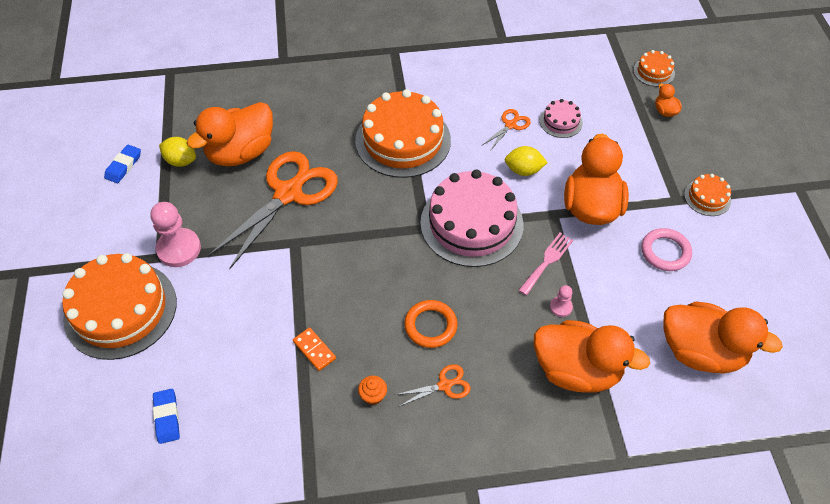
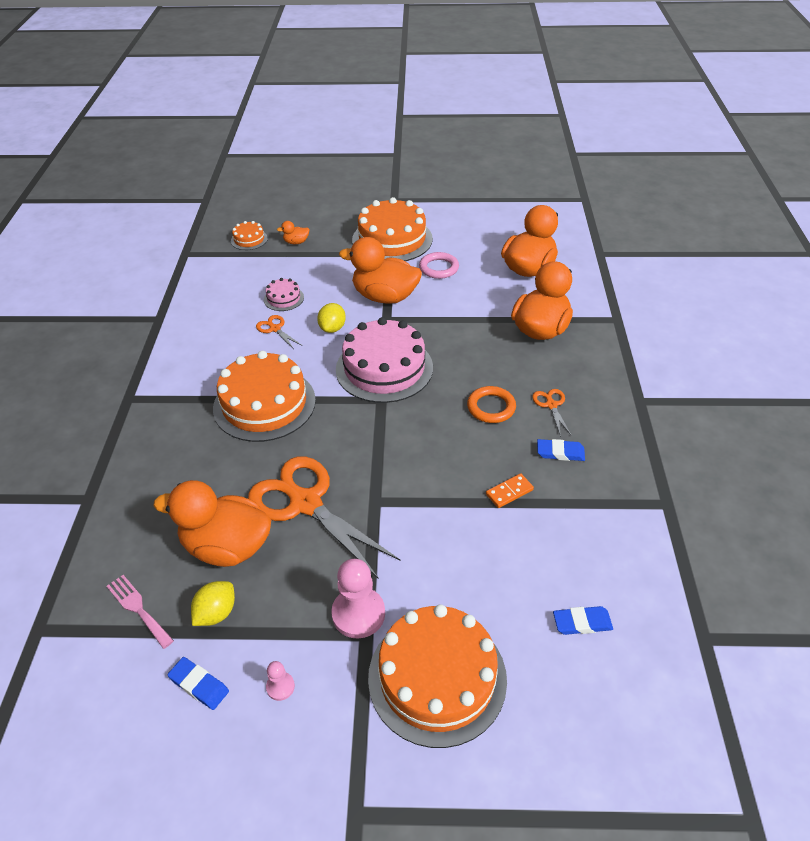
camera: 80 degrees left, 10 degrees down
orange duck [187,102,273,166] -> orange duck turned 135 degrees clockwise [153,480,271,567]
orange cupcake [358,376,387,405] -> blue eraser [537,439,585,461]
pink fork [518,233,573,295] -> pink fork moved to [107,575,174,649]
pink pawn [550,285,573,317] -> pink pawn moved to [266,661,295,701]
orange cake [684,174,731,216] -> orange cake [352,197,433,261], size x2.19

